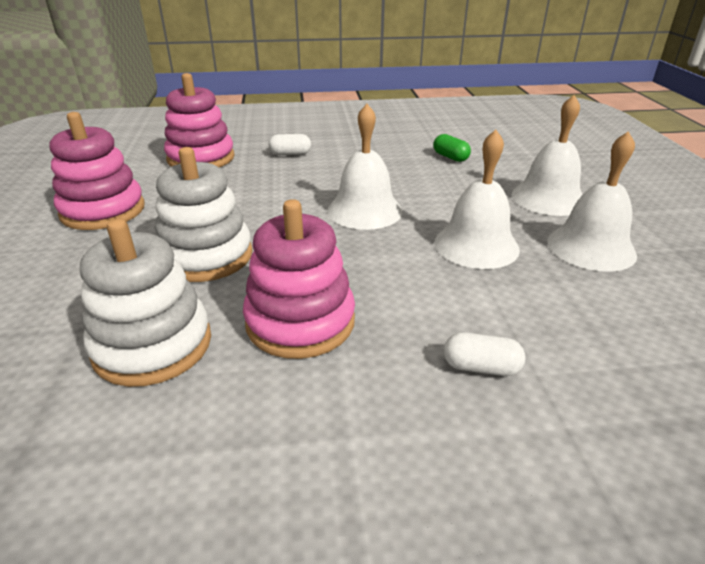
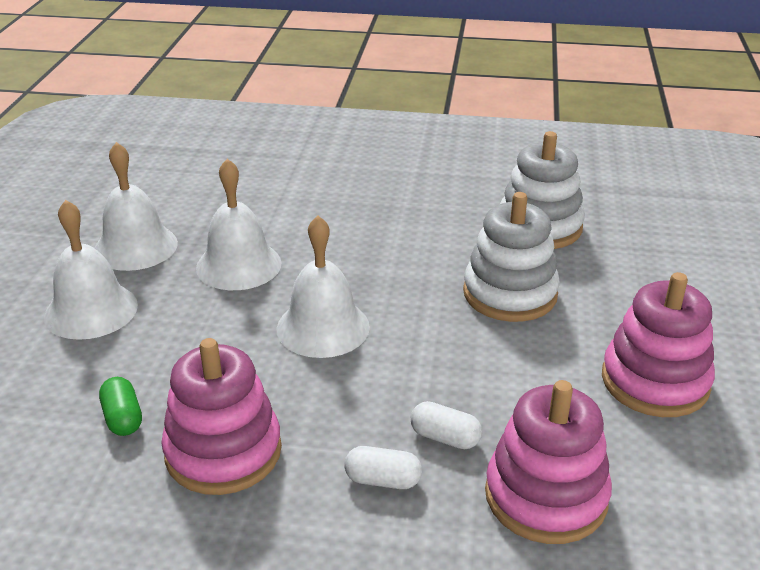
camera: 165 degrees left, 0 degrees up
pink stacking toy [243,199,355,359] -> pink stacking toy moved to [161,338,282,495]
white capsule [444,332,525,376] -> white capsule moved to [411,401,482,449]

